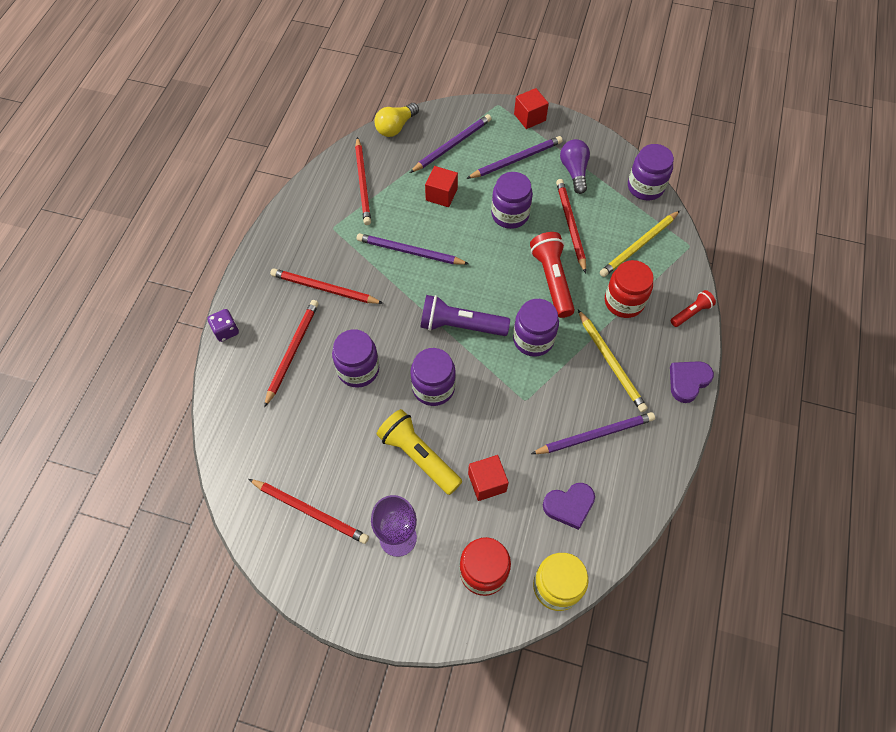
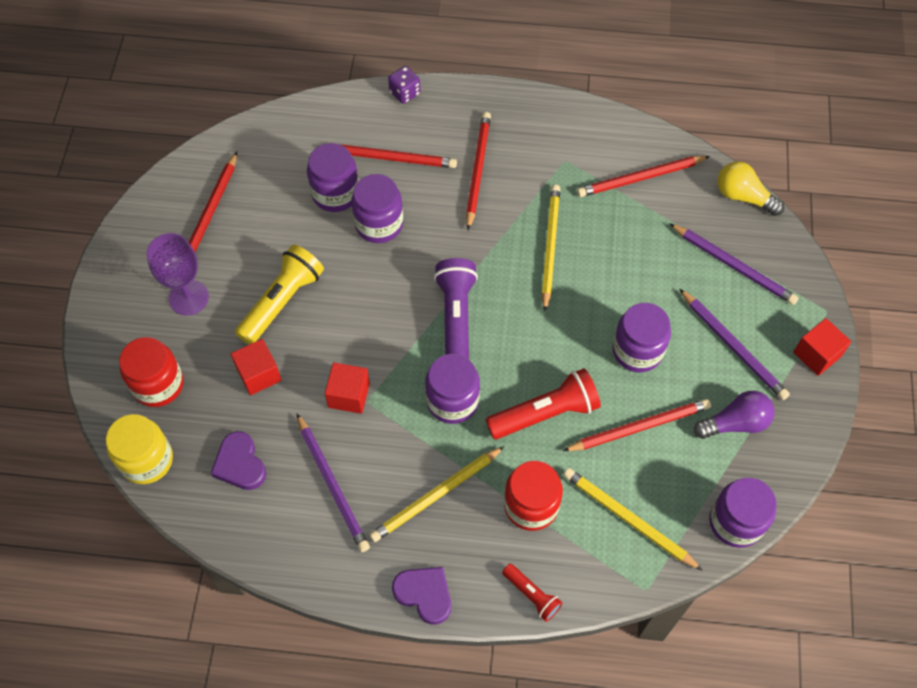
camera: 80 degrees right, 0 degrees up
purple pencil [357,233,469,265] -> yellow pencil [541,184,560,312]
purple jar [410,348,456,406] -> purple jar moved to [307,143,359,212]
red cube [425,166,458,207] -> red cube moved to [325,362,370,414]

